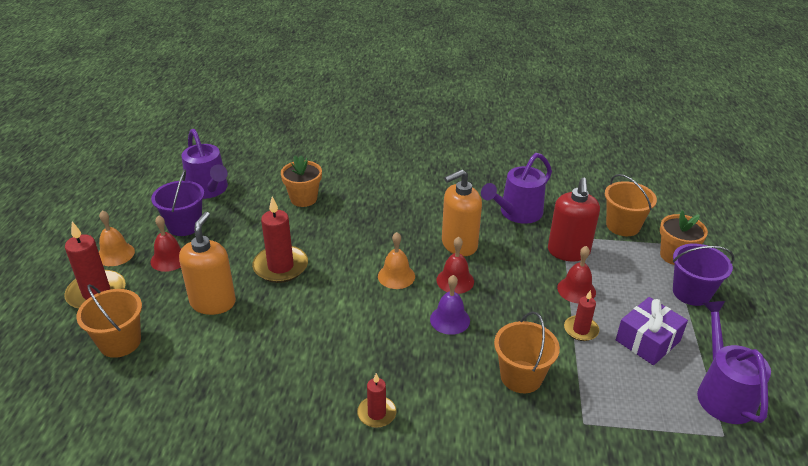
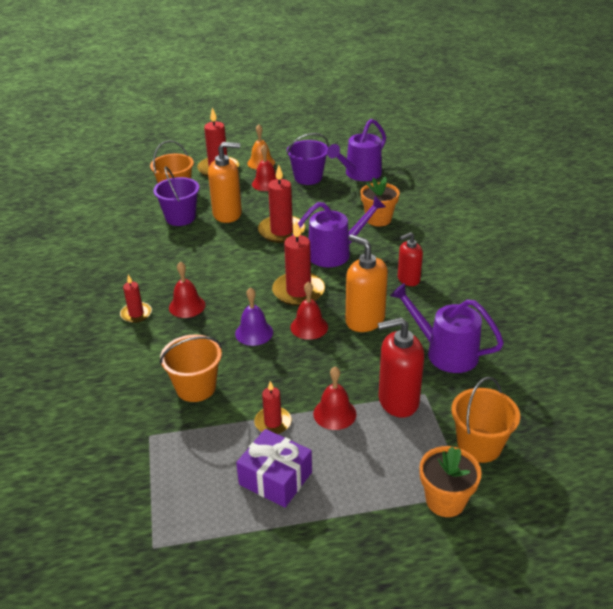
camera: 75 degrees right, 0 degrees up
orange bell [378,232,415,289] -> red candle [272,220,325,306]
purple bucket [673,243,734,306] -> purple bucket moved to [153,166,199,226]
purple watering can [697,301,771,424] -> purple watering can moved to [292,196,386,267]
none -> red bell [169,262,205,318]
none -> red soap dispenser [398,232,423,286]

